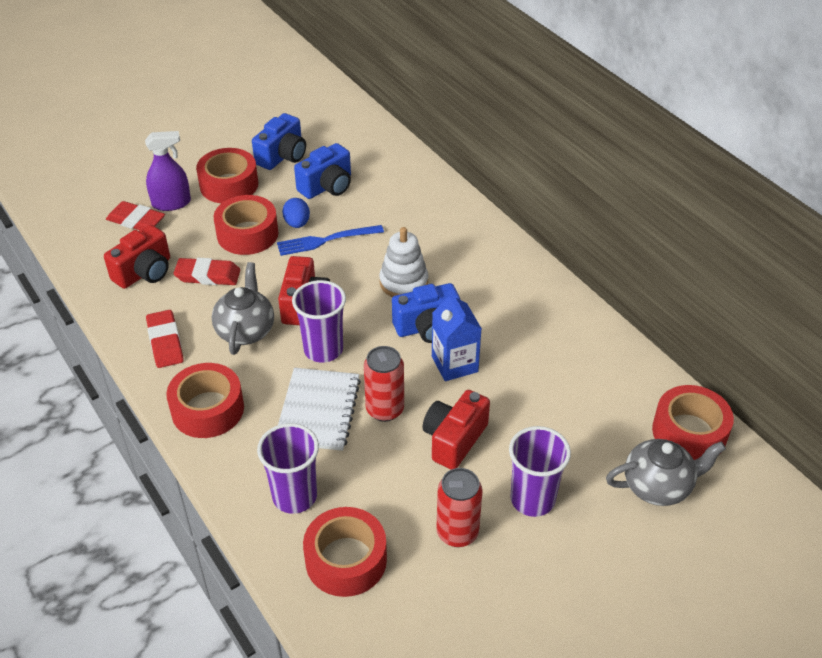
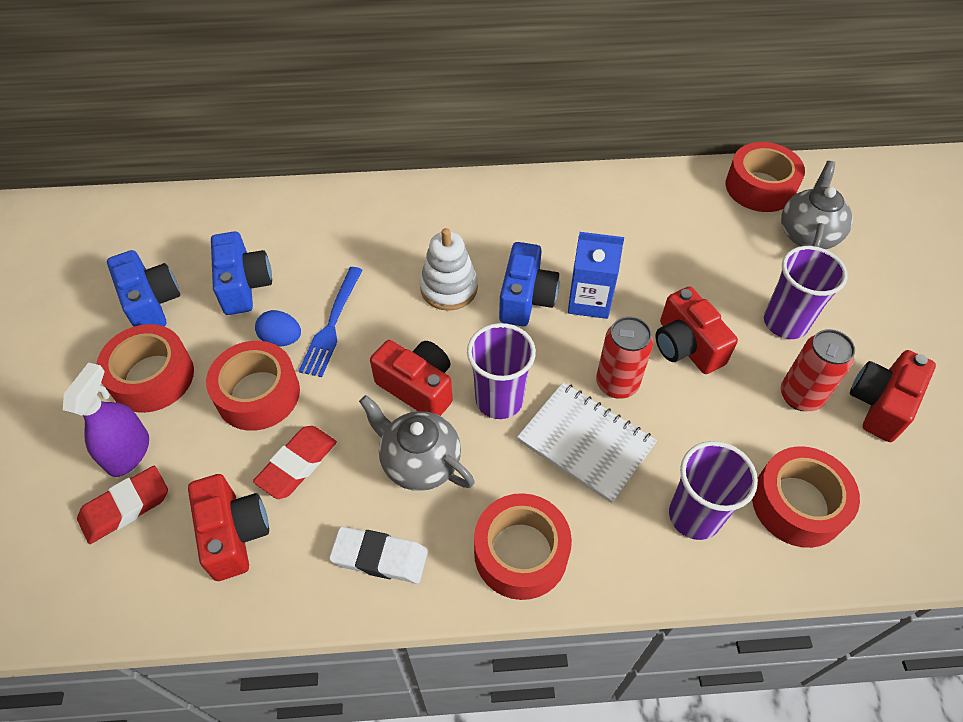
camera: 60 degrees left, 10 degrees up
red eraser [146,310,184,368] -> white eraser [329,526,428,583]
none -> red camera [850,350,936,442]

